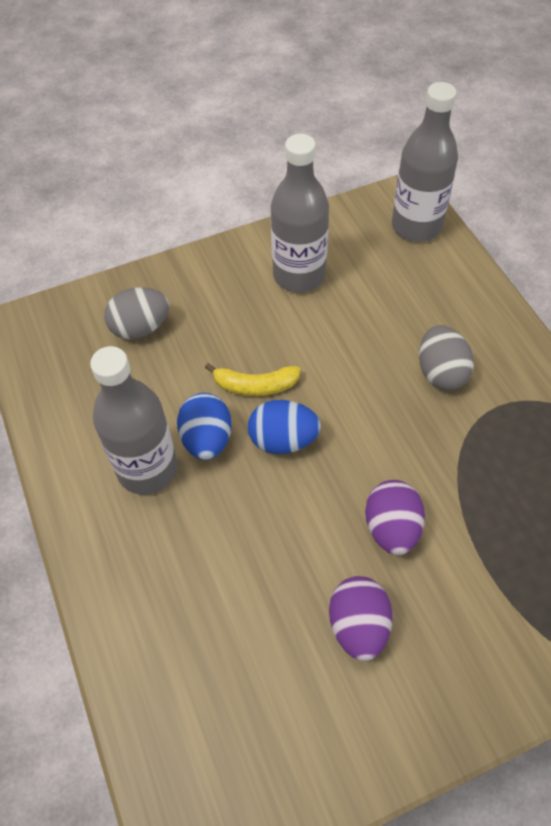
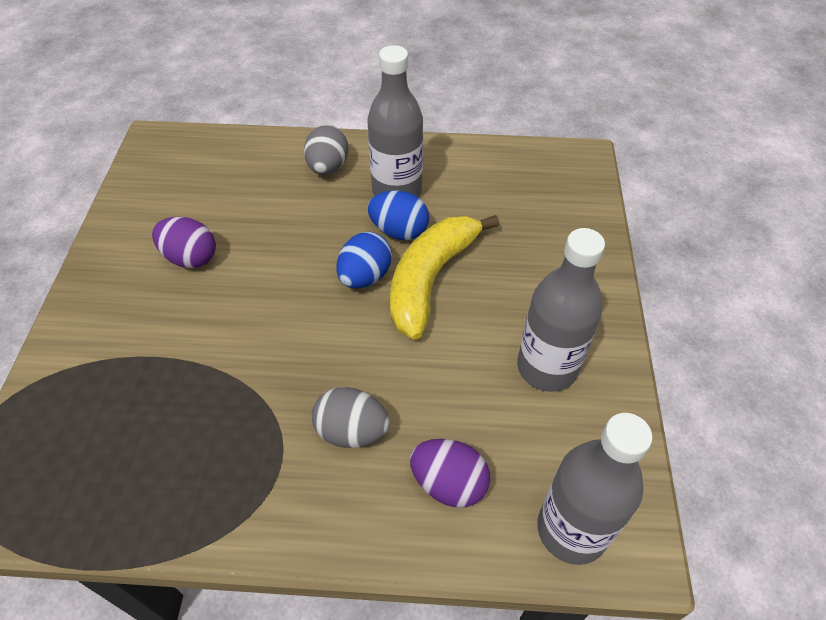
camera: 115 degrees right, 5 degrees down
grey egg [104,288,170,340] -> grey egg moved to [304,125,349,175]
yellow banana [205,363,301,396] -> yellow banana [390,215,500,340], size x1.88
purple egg [365,480,425,555] -> purple egg moved to [410,439,490,508]

